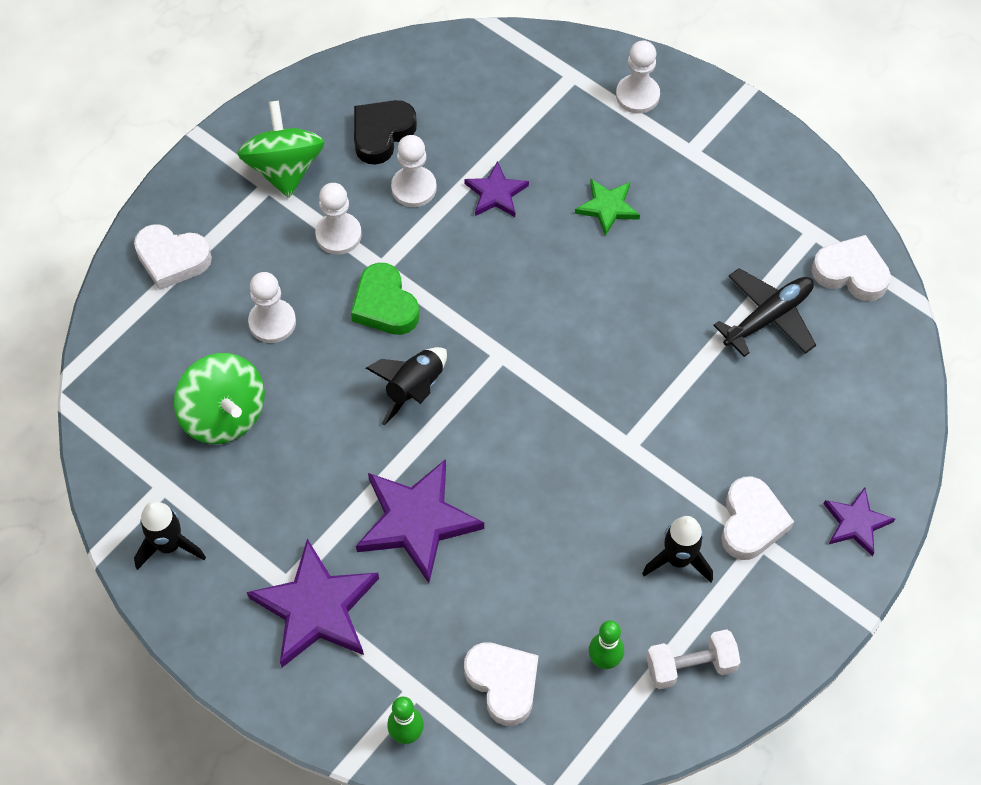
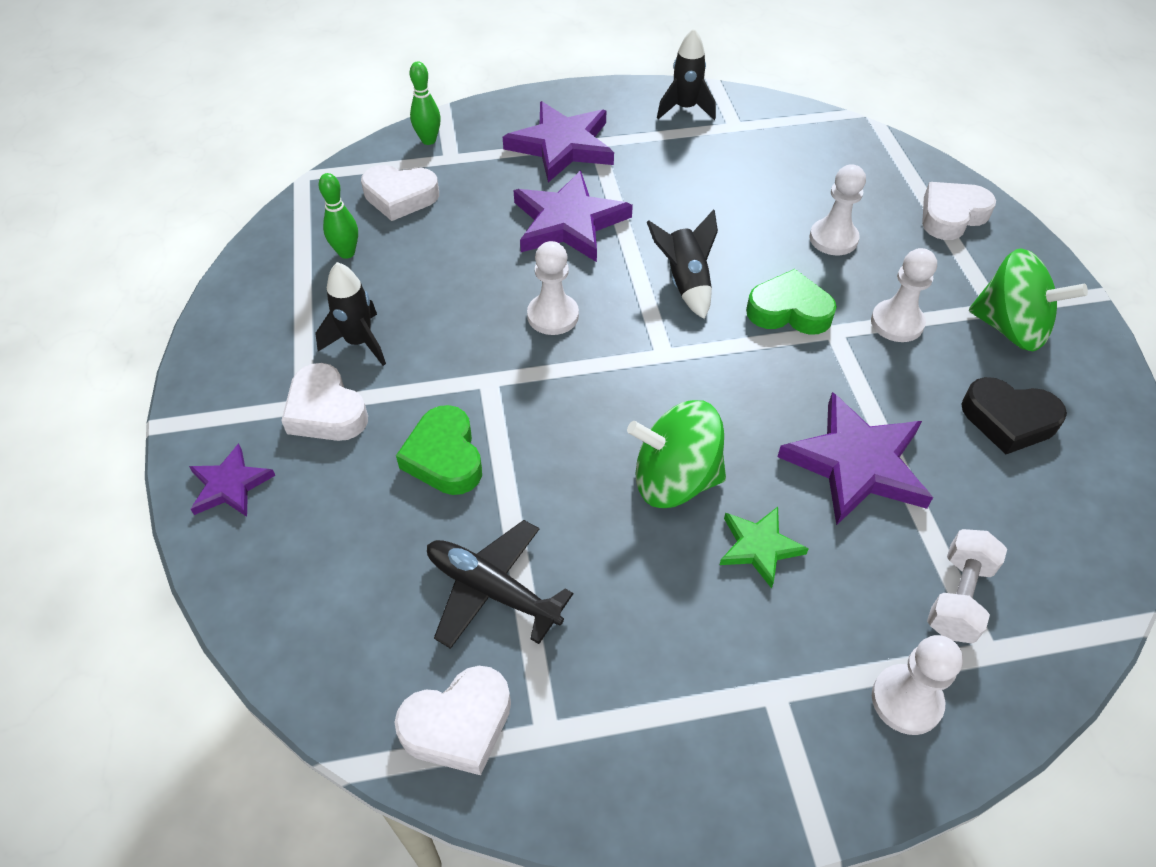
camera: 130 degrees right, 10 degrees down
green spinning top [174,353,265,444] -> green spinning top moved to [627,400,726,508]
black heart [354,100,417,165] -> black heart turned 120 degrees clockwise [961,377,1067,454]
white pawn [391,135,437,207] -> white pawn moved to [527,241,579,335]
purple star [464,161,529,217] -> purple star [777,392,933,526], size x1.80
white dumbbell [646,629,741,689] -> white dumbbell moved to [927,529,1007,644]
black plane [713,268,816,357] -> black plane turned 120 degrees clockwise [427,520,573,649]
none -> green heart [396,405,482,495]

